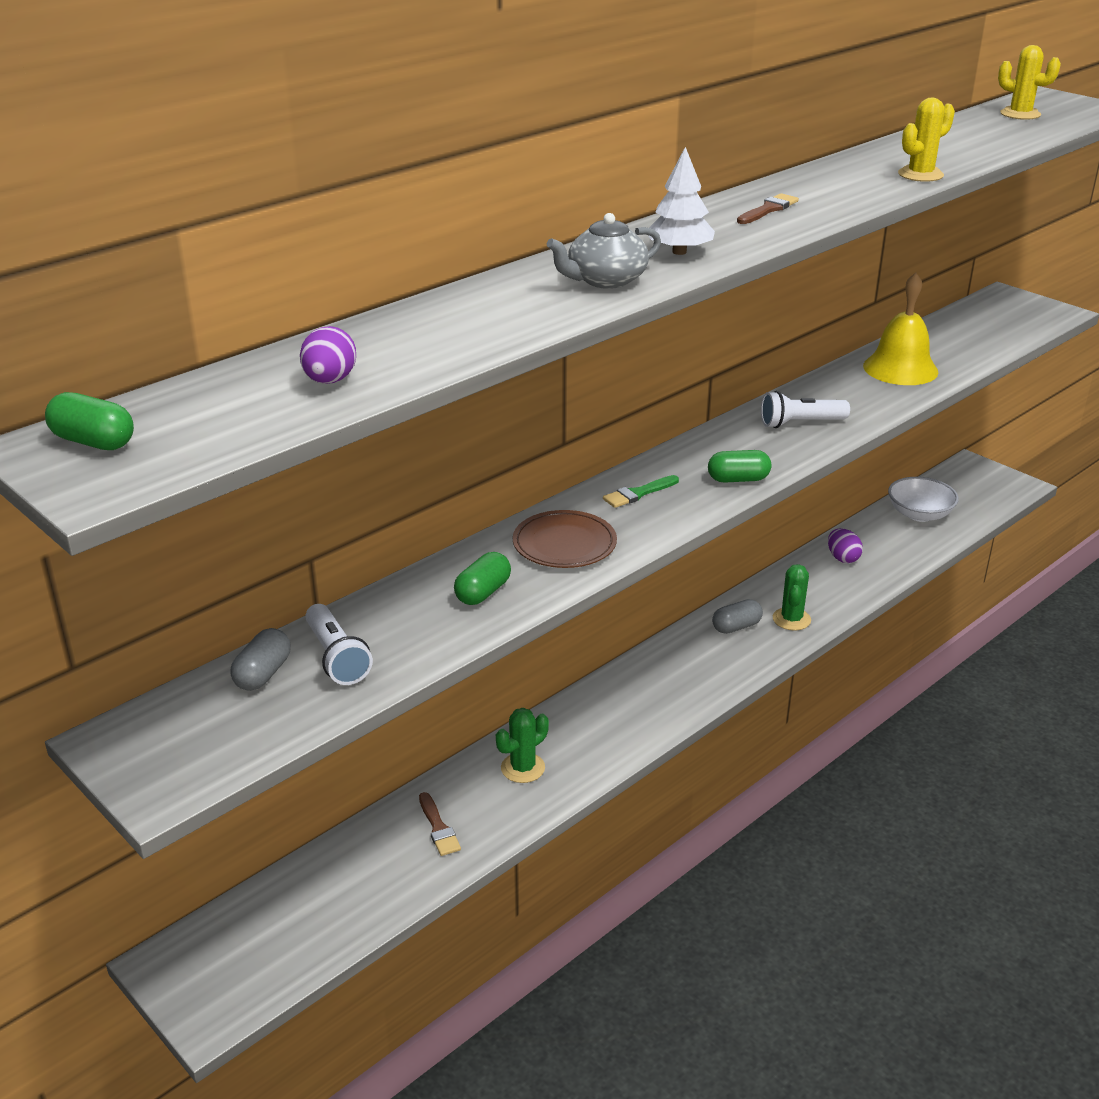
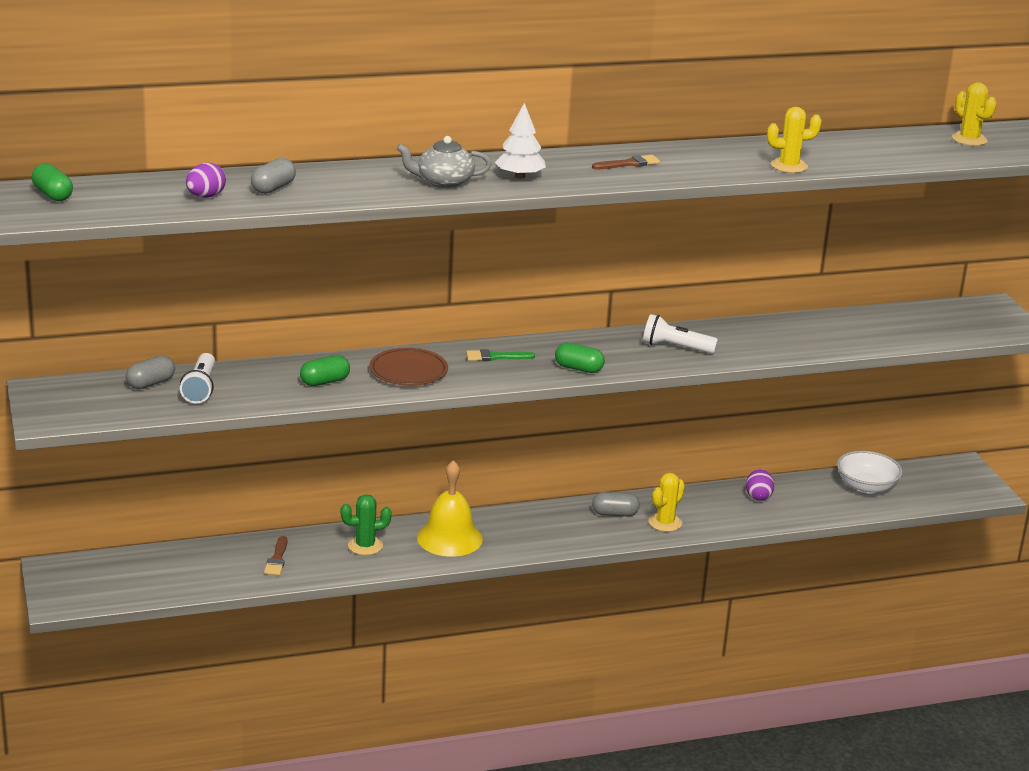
camera: 25 degrees right, 5 degrees down
green cactus [773,564,811,631] -> yellow cactus [649,473,685,532]
yellow bell [863,273,938,385] -> yellow bell moved to [417,460,483,557]
none -> grey capsule [251,158,296,194]

